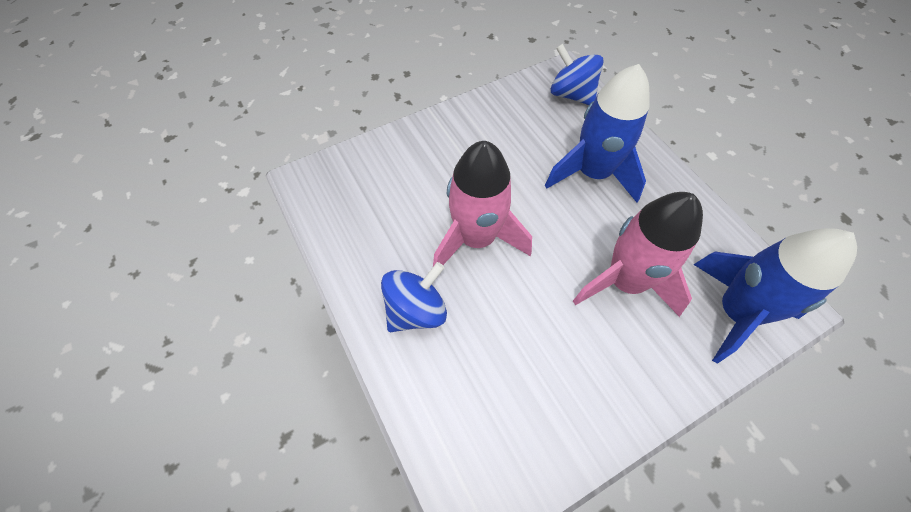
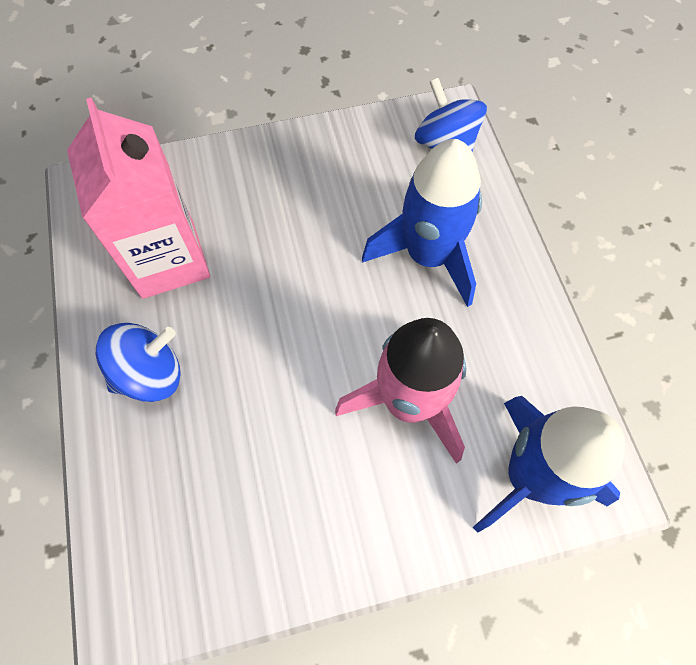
camera: 15 degrees right, 5 degrees up
pink rocket [433,141,532,266] -> none
none -> pink carton [67,98,210,299]

